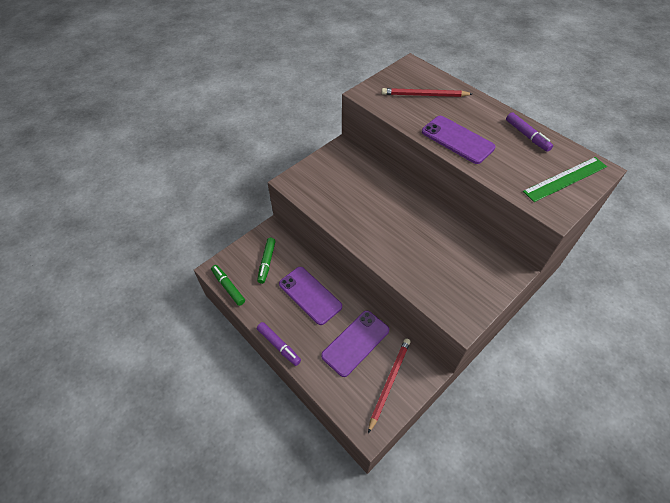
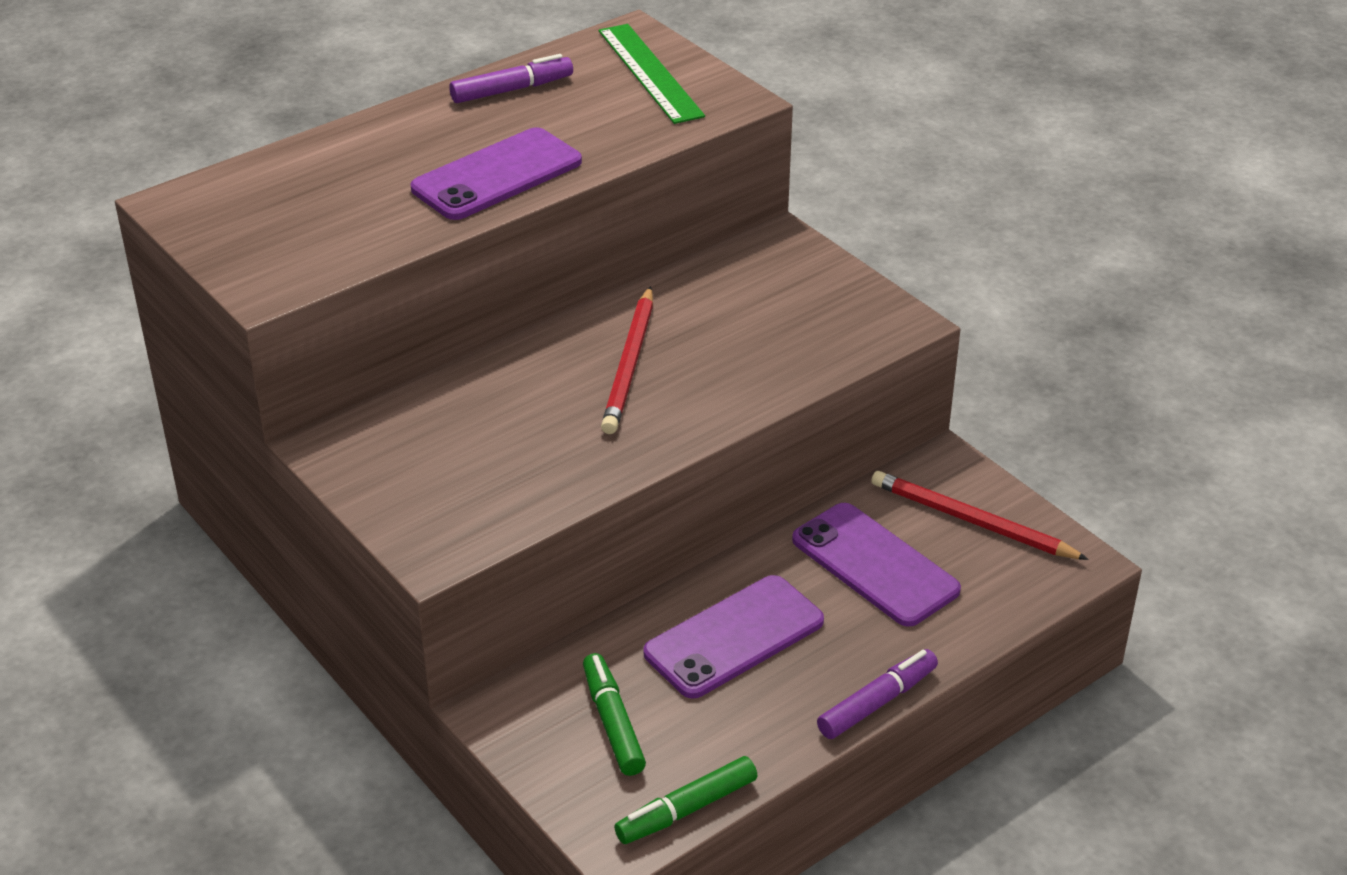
camera: 85 degrees left, 15 degrees down
green marker [257,238,276,284] -> green marker turned 120 degrees counterclockwise [583,653,646,776]
red pencil [382,88,472,97] -> red pencil moved to [601,286,653,434]

